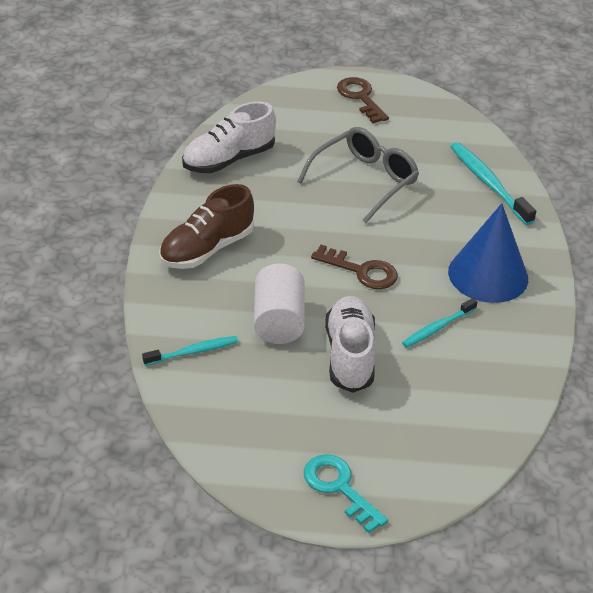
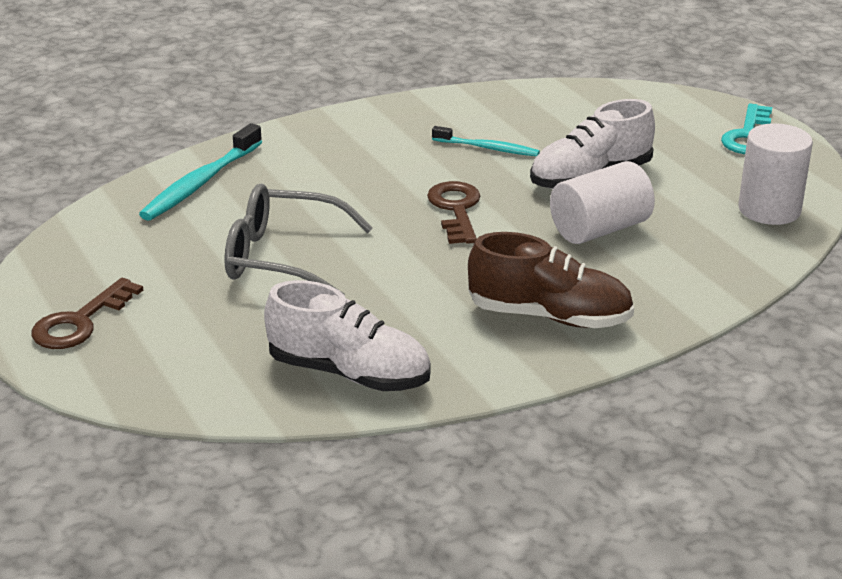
camera: 120 degrees left, 10 degrees down
turquoise toothbrush [142,336,238,366] -> none
blue cone [448,203,528,303] -> none
none -> white cylinder [738,123,813,225]

